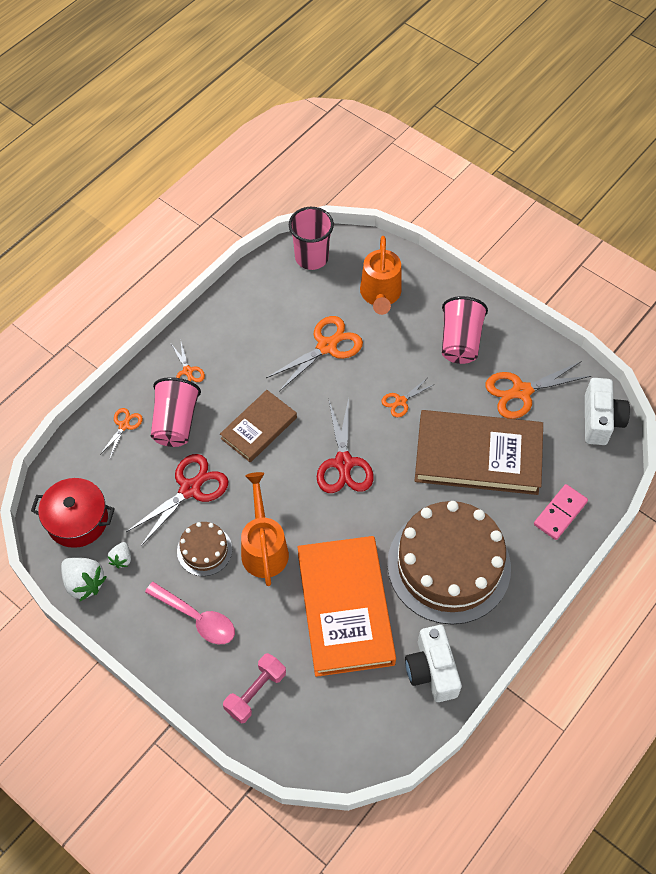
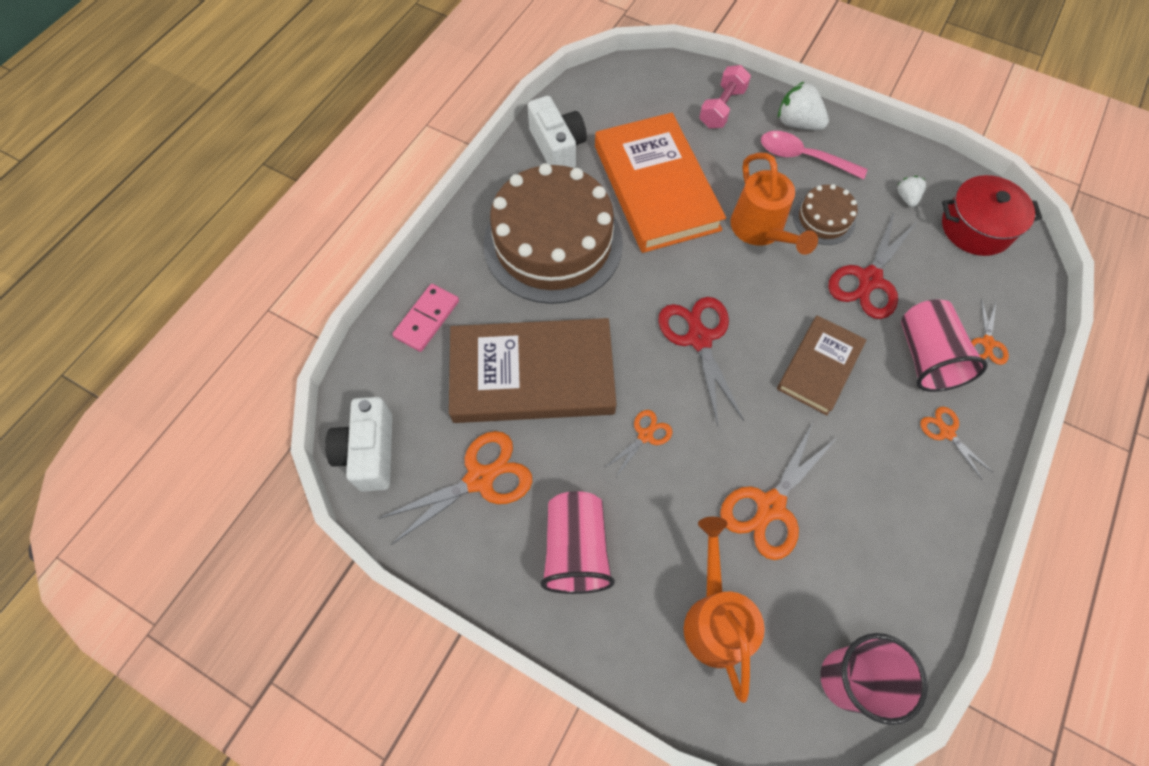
camera: 170 degrees right, 5 degrees up
white strawberry [61,557,107,601] -> white strawberry moved to [778,81,829,130]

